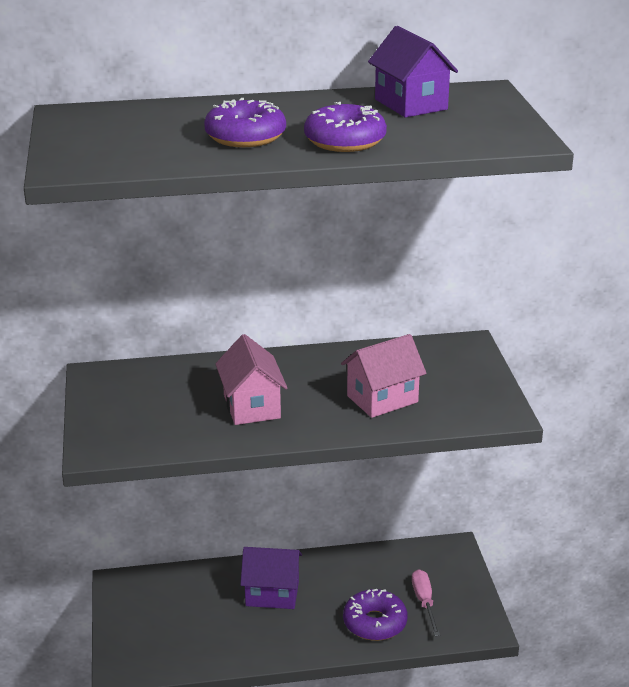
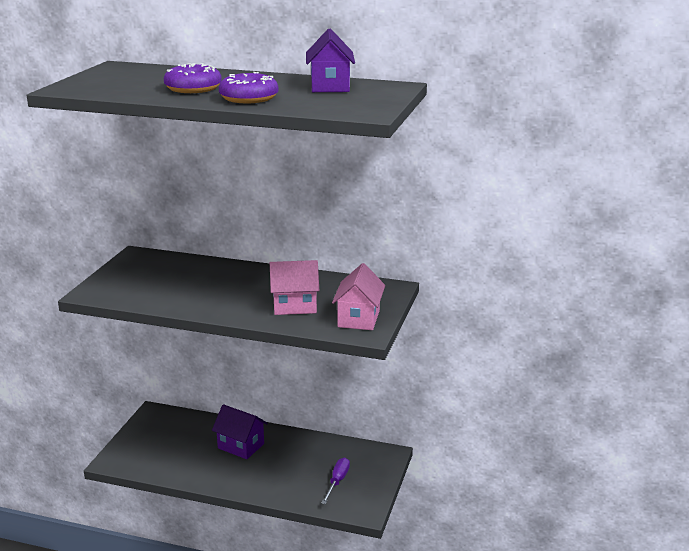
camera: 25 degrees right, 5 degrees down
pink house [215,334,288,425] -> pink house moved to [332,263,385,330]
purple donut [343,589,407,641] -> none
pink screwdriver [412,569,440,636] -> purple screwdriver [322,458,350,504]

